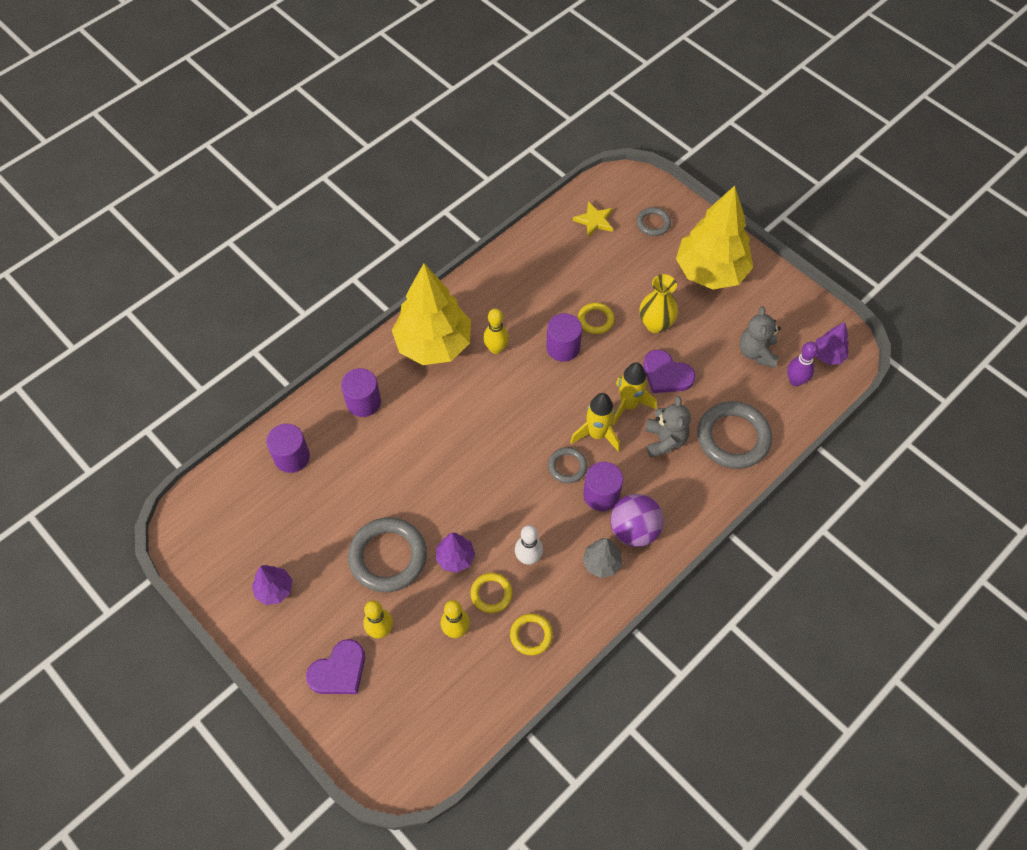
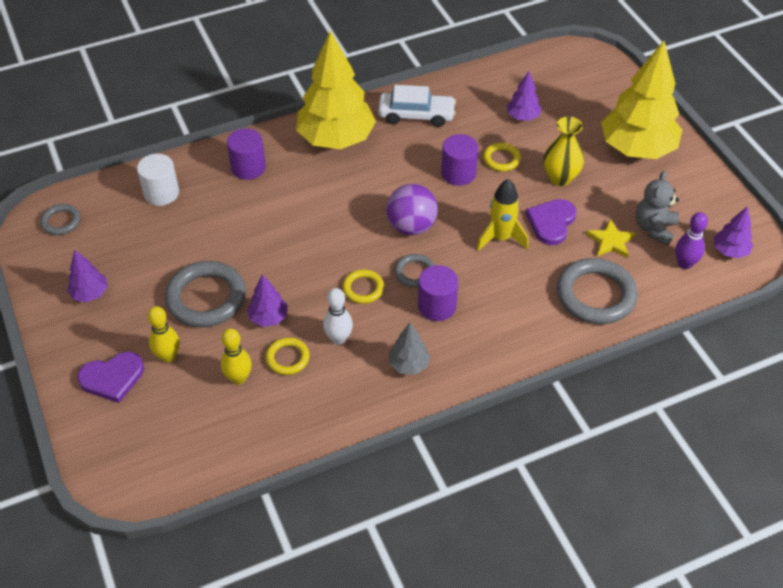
camera: 20 degrees right, 10 degrees down
purple cylinder [266,424,310,473] -> white cylinder [137,154,179,206]
yellow bowling pin [483,309,509,354] -> none
yellow ring [510,614,553,655] -> yellow ring moved to [343,269,384,304]
yellow rocket [570,393,620,452] -> none
yellow star [573,202,613,237] -> yellow star moved to [586,219,636,258]
purple ball [610,494,664,547] -> purple ball moved to [386,184,438,235]
grey ring [636,207,671,236] -> grey ring moved to [40,204,81,235]
purple heart [643,350,696,393] -> purple heart turned 60 degrees clockwise [526,199,577,245]
grey teddy bear [645,396,691,457] -> none
none -> white car [378,85,456,127]
none -> purple tree [507,71,542,121]

